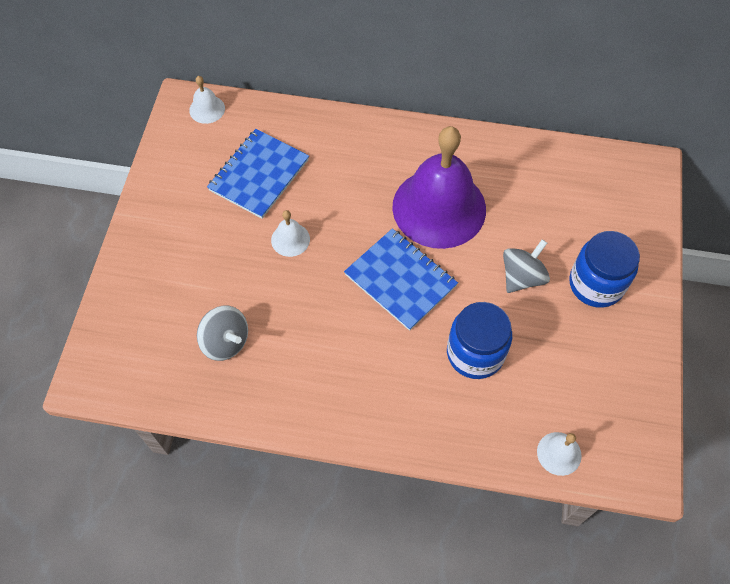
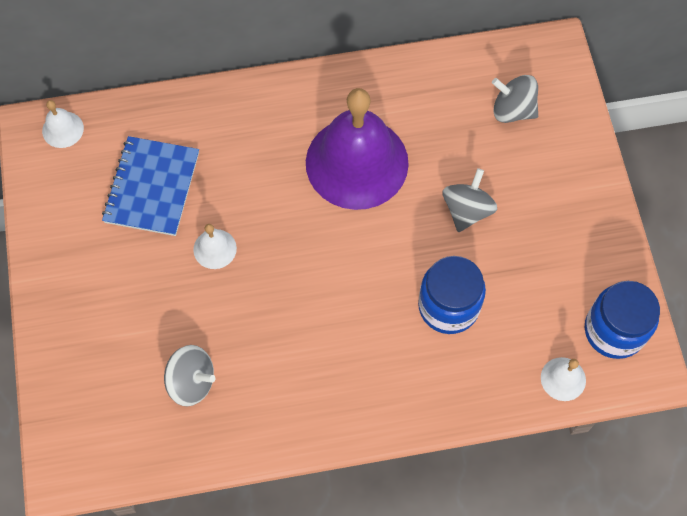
camera: 20 degrees left, 5 degrees up
blue notebook [344,228,458,331] -> none
blue jar [569,231,640,308] -> blue jar moved to [585,281,660,359]
none -> grey spinning top [492,75,538,123]

